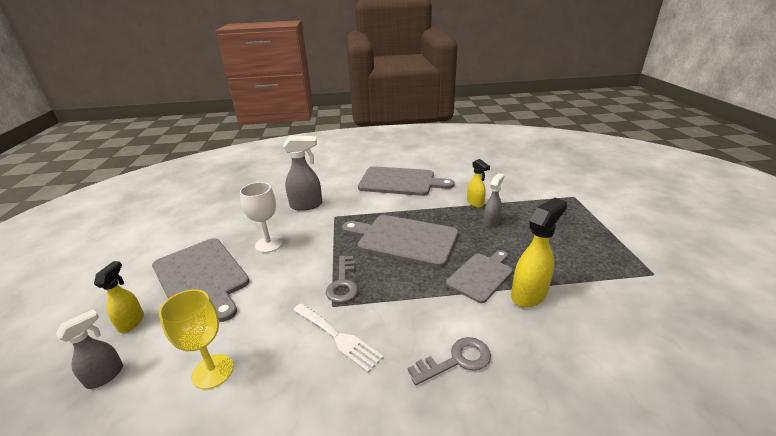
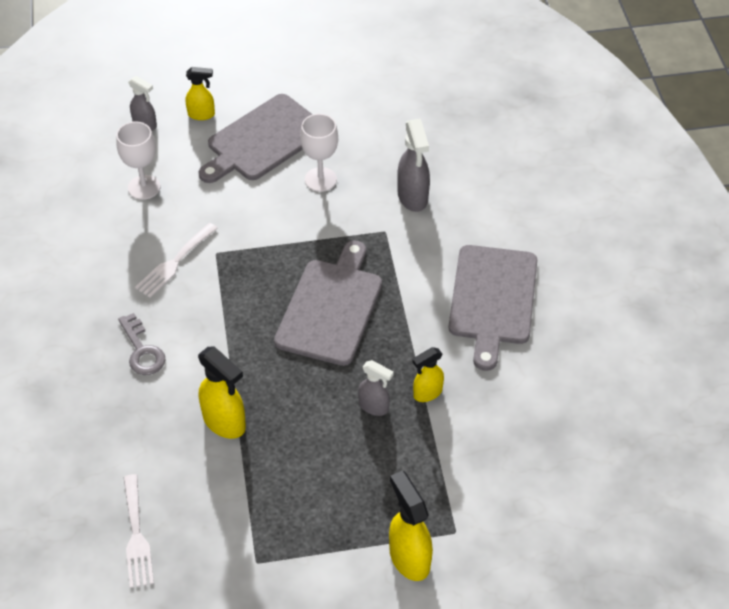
camera: 85 degrees right, 20 degrees up
yellow goblet [159,289,234,389] -> white goblet [116,121,160,200]
grey key [326,256,358,303] -> none
grey cutting board [446,250,513,303] -> none
none -> white fork [123,474,154,588]
none -> yellow spray bottle [389,470,433,581]

